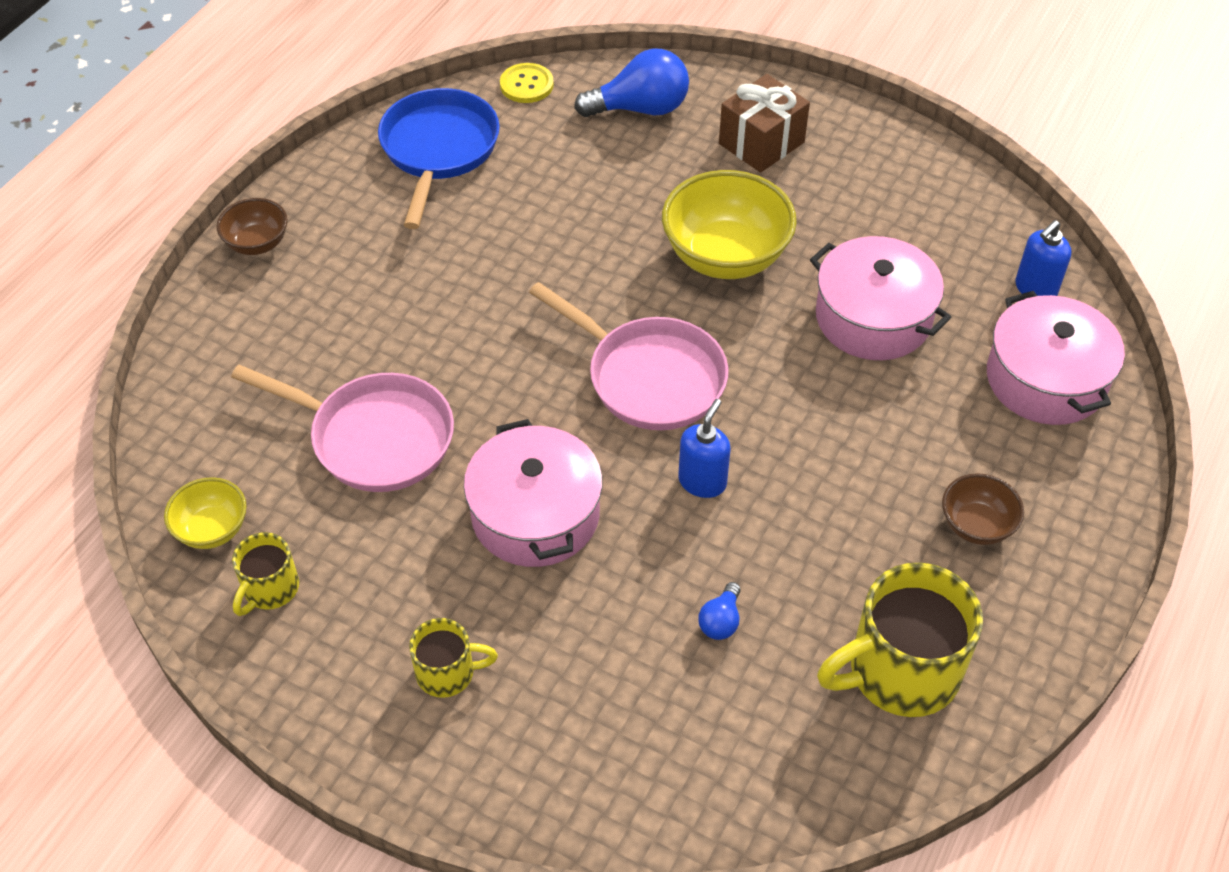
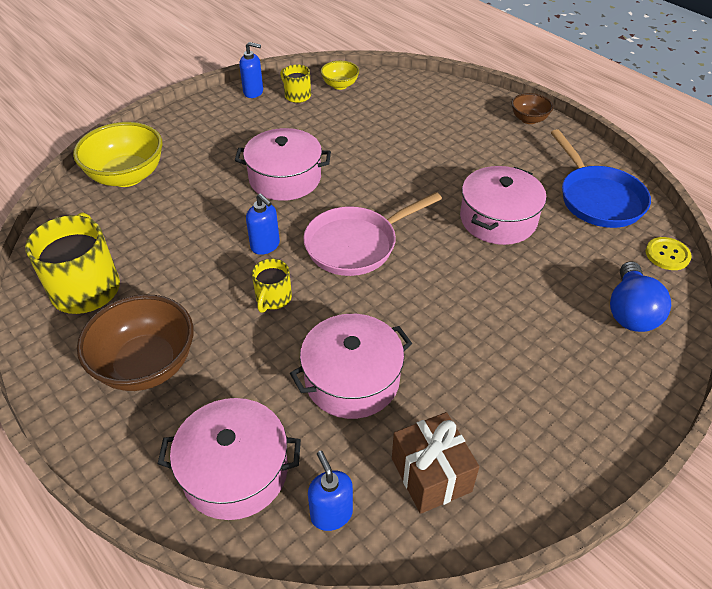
camera: 110 degrees right, 5 degrees down
pink pan [231,365,454,492] -> none
blue pan [378,88,500,229] -> blue pan turned 45 degrees clockwise [551,129,651,228]
yellow mug [409,618,498,698] -> yellow mug moved to [252,259,292,313]
yellow bowl [662,170,797,279] -> yellow bowl moved to [73,122,163,187]
blue light bulb [698,582,741,640] -> none
brown gift [719,74,810,173] -> brown gift moved to [392,412,479,514]
brown bowl [942,473,1024,545] -> brown bowl [77,294,194,391], size x1.88
none -> blue soap dispenser [239,42,263,98]
none -> pink pot [460,166,546,245]

